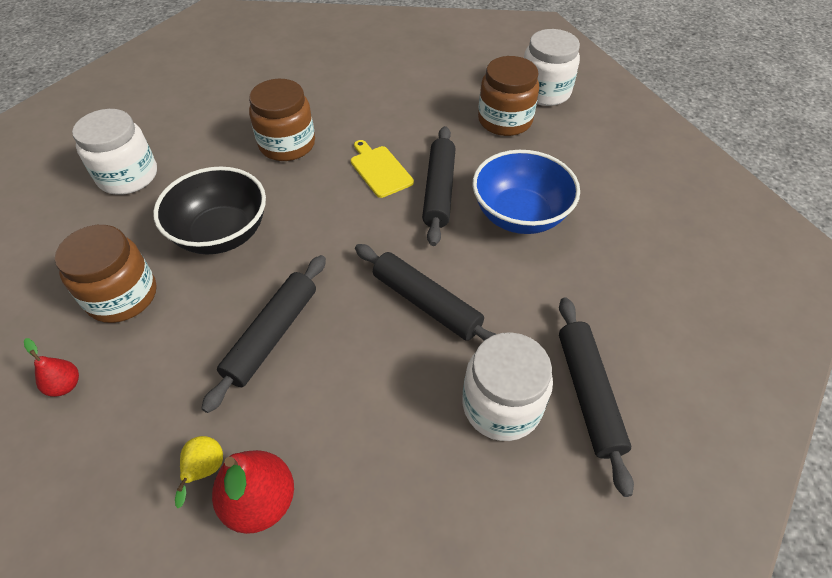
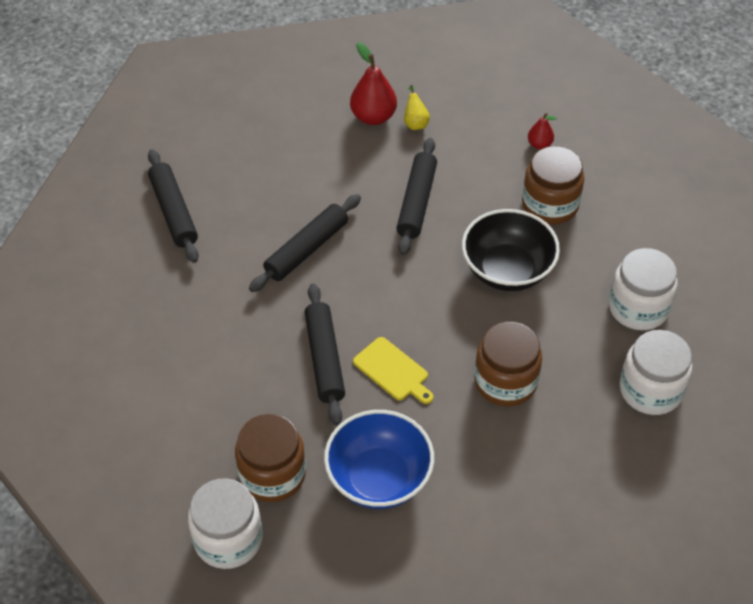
camera: 165 degrees right, 0 degrees up
black rolling pin [355,244,496,341] -> black rolling pin turned 75 degrees counterclockwise [249,194,361,292]
white jar [462,332,553,441] -> white jar moved to [620,330,692,415]
blue bowl [473,150,580,234] -> blue bowl moved to [324,410,434,509]

